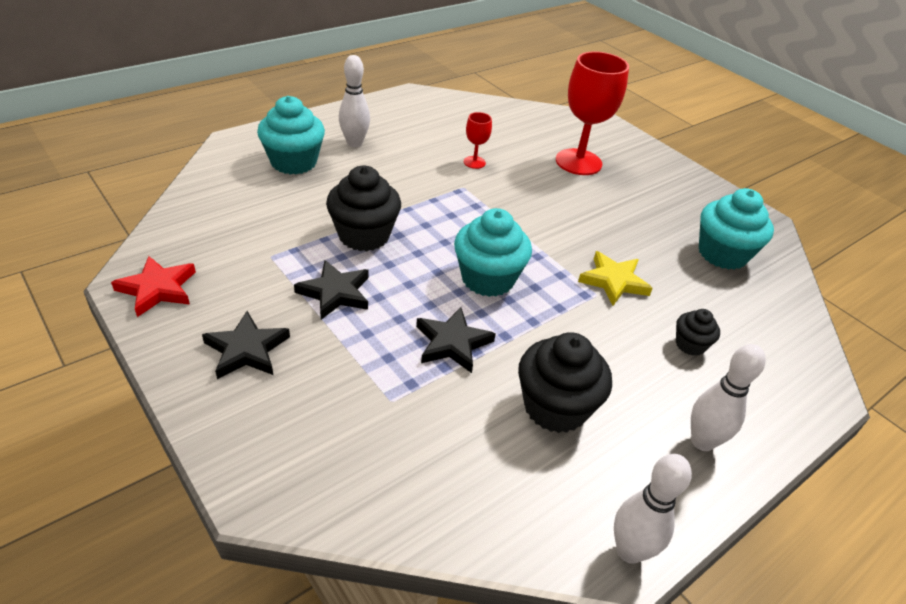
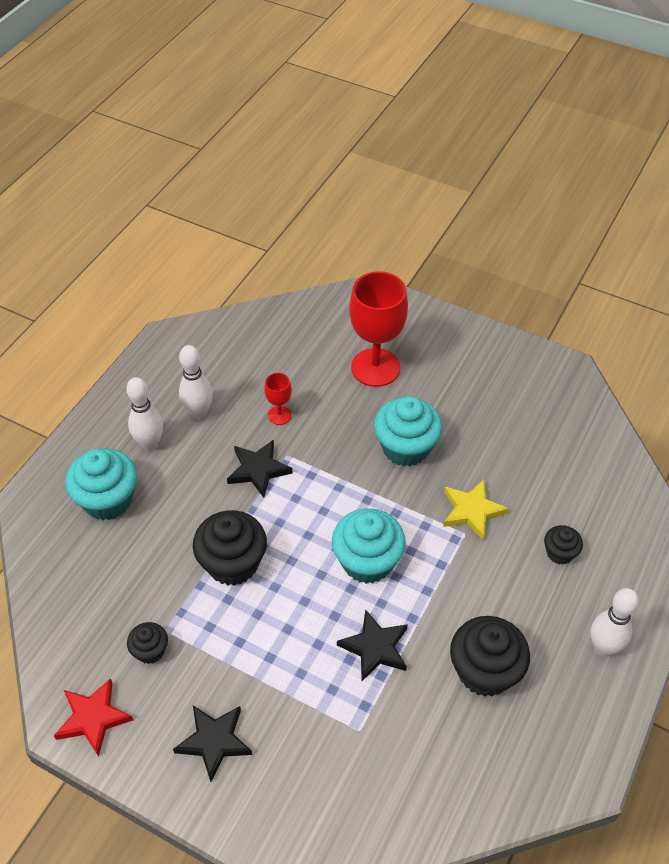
camera: 20 degrees left, 10 degrees up
black star [294,260,369,320] -> black star moved to [227,440,293,498]
white bowling pin [614,454,692,564] -> white bowling pin moved to [179,345,213,419]
turquoise cupcake [699,188,774,270] -> turquoise cupcake moved to [374,396,442,467]
none -> black cupcake [127,622,168,664]

